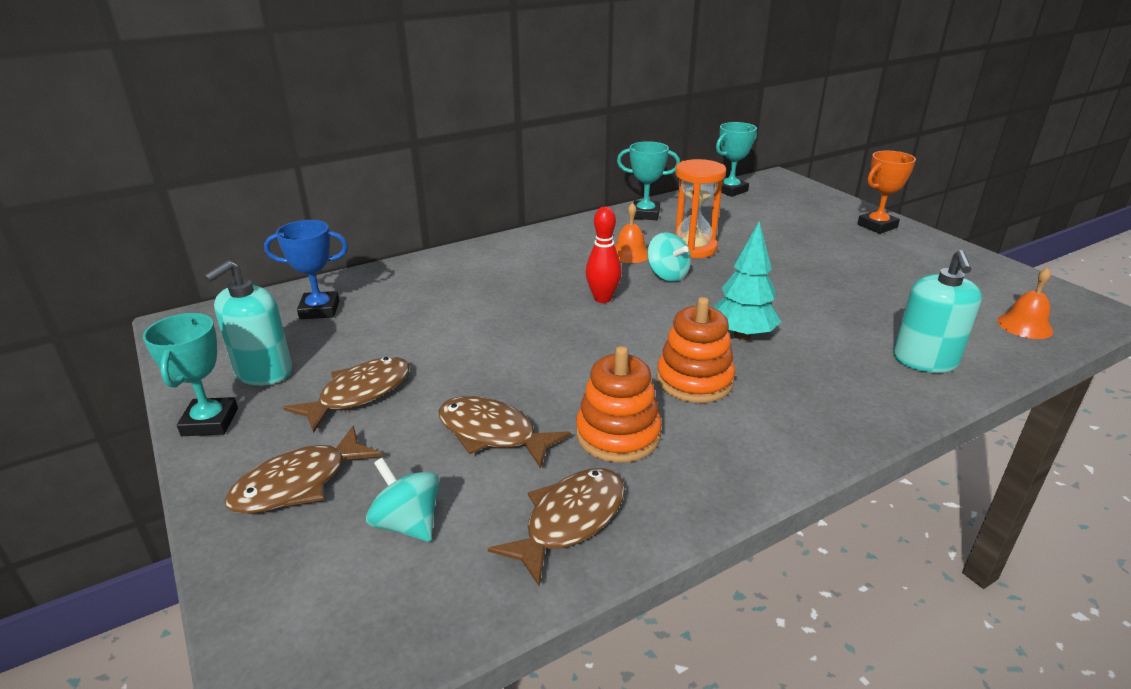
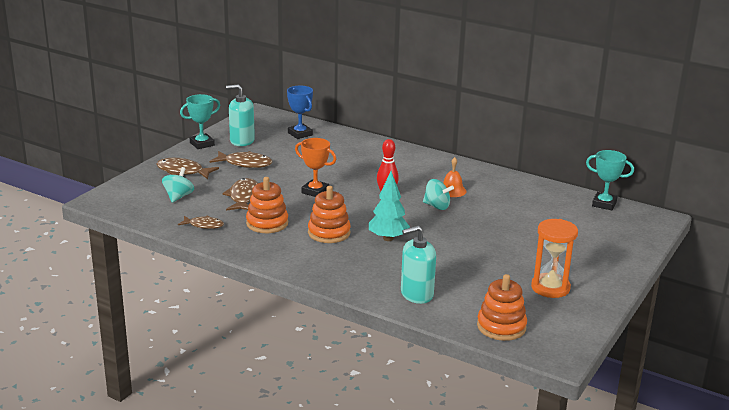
camera: 60 degrees right, 5 degrees down
brown fish [488,468,625,586] -> brown fish [178,216,224,229], size x0.65
turquoise trophy [617,141,680,220] -> none
turquoise spinning top [647,232,691,281] -> turquoise spinning top turned 90 degrees counterclockwise [423,179,454,210]
orange hourglass [675,159,726,258] -> orange hourglass moved to [531,219,578,298]
orange trophy [857,151,916,234] -> orange trophy moved to [295,138,336,197]
orange bell [997,268,1053,339] -> orange stacking toy [477,274,527,341]

